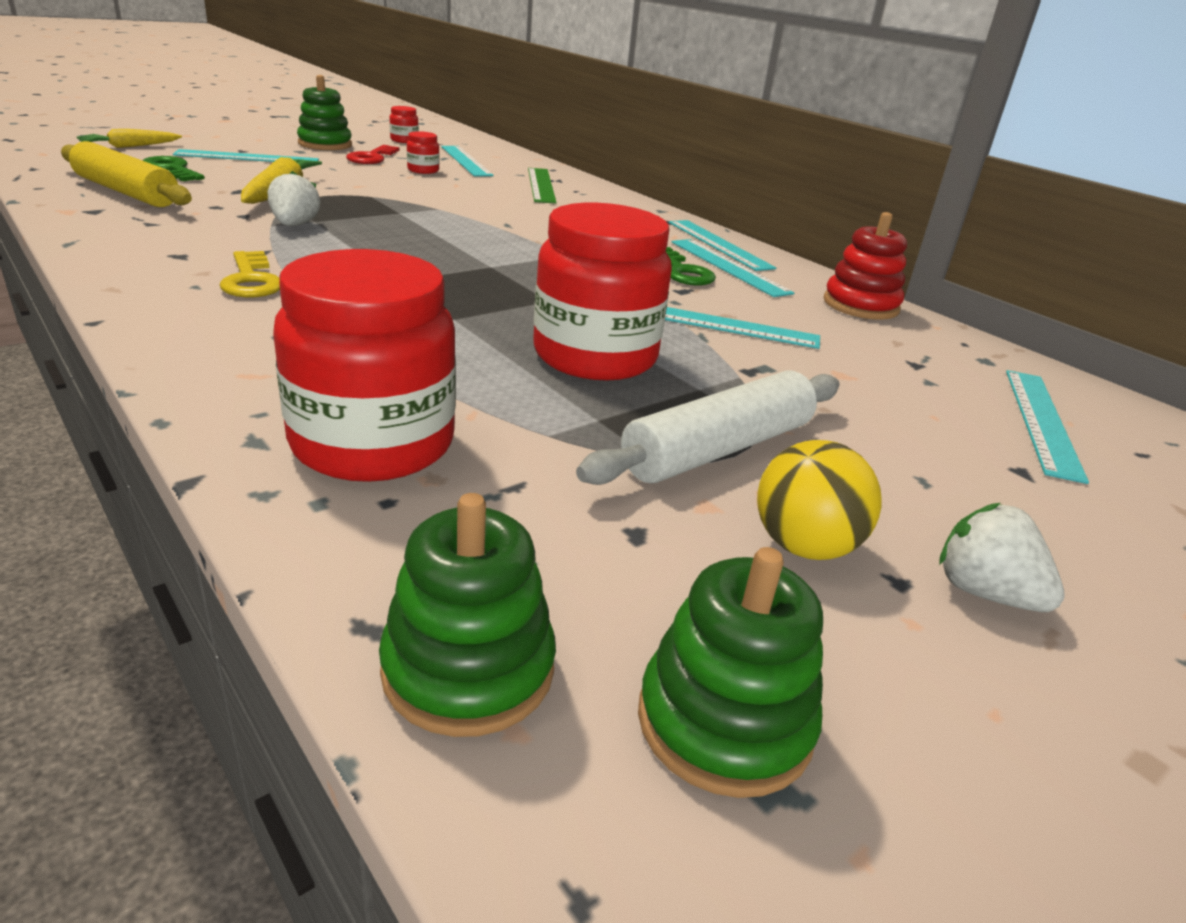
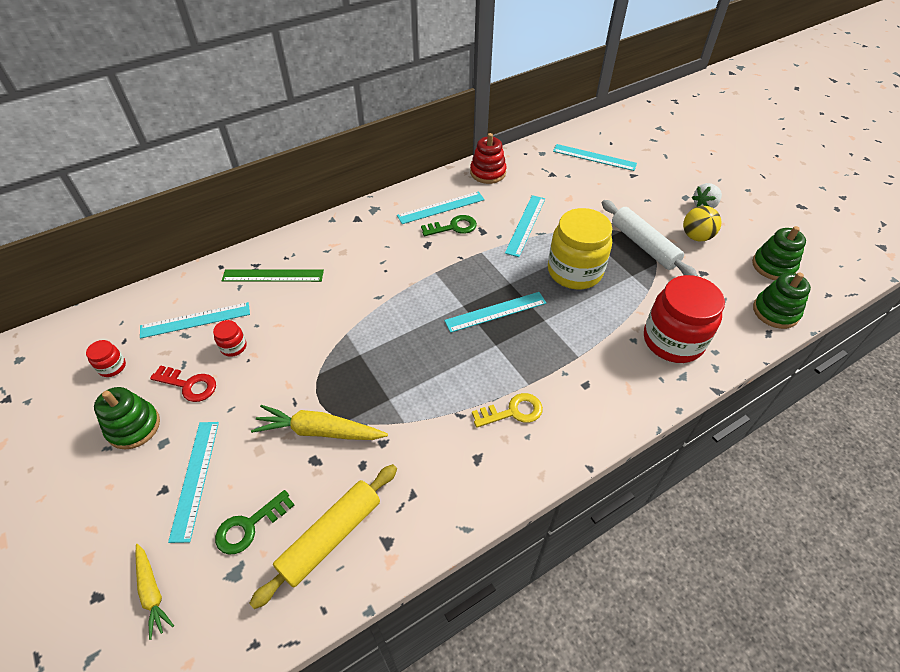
camera: 80 degrees left, 20 degrees up
white strawberry [268,171,320,226] -> none
red jar [533,203,672,380] -> yellow jar [548,208,612,289]
turquoise ruler [669,220,776,271] -> turquoise ruler moved to [444,292,546,333]

